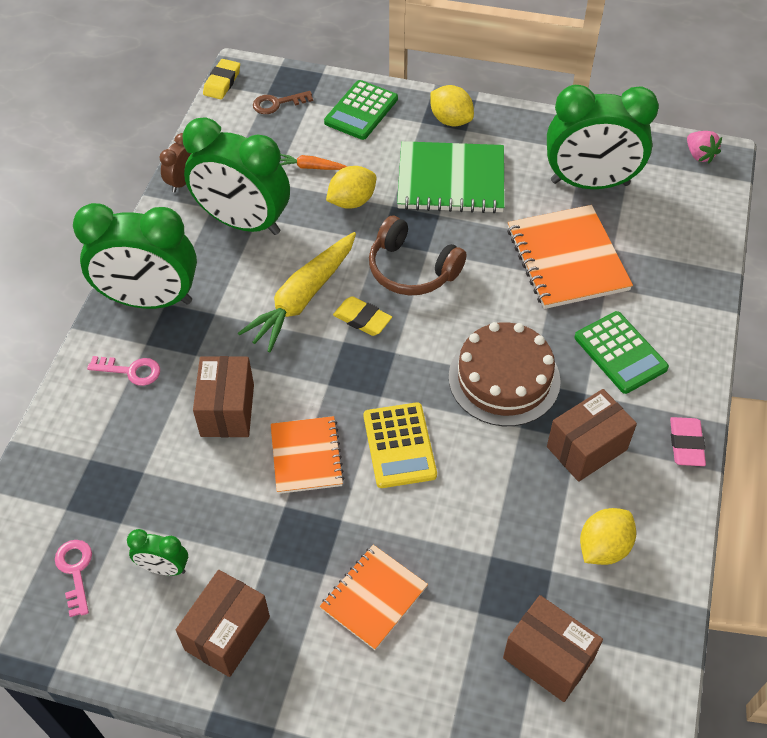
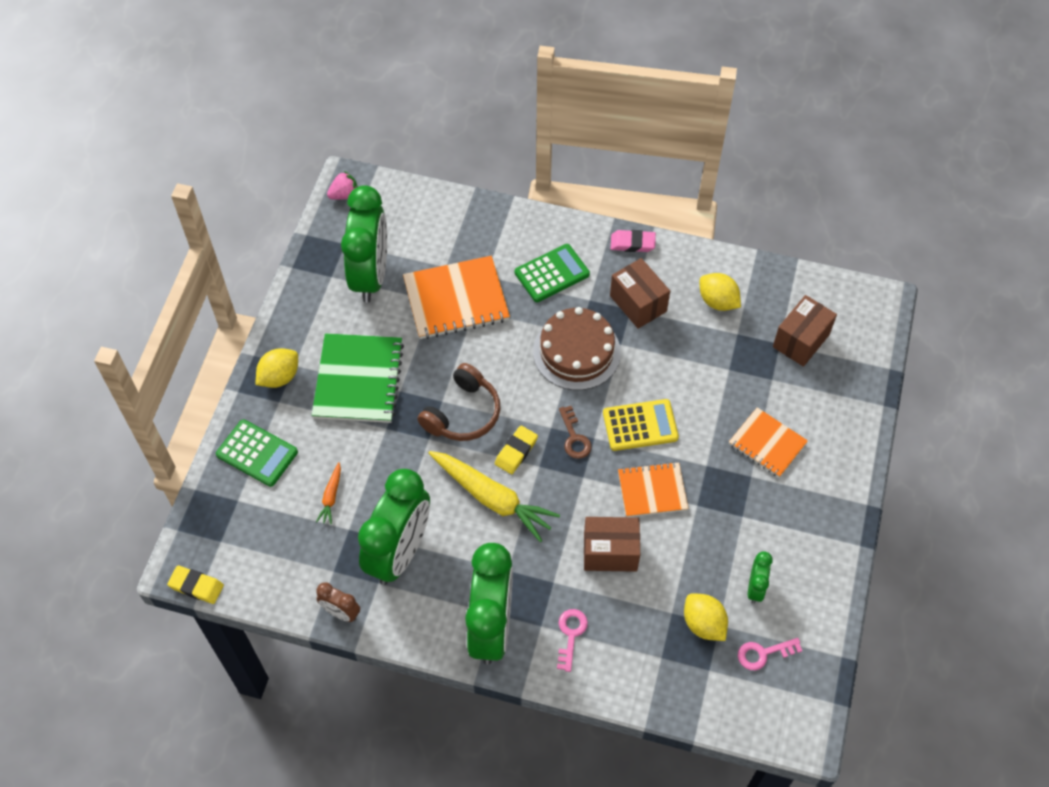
camera: 90 degrees left, 5 degrees up
brown box [176,570,270,677] -> none
brown key [253,91,313,114] -> brown key moved to [559,406,592,459]
yellow lemon [326,166,376,209] -> yellow lemon moved to [684,593,728,641]

